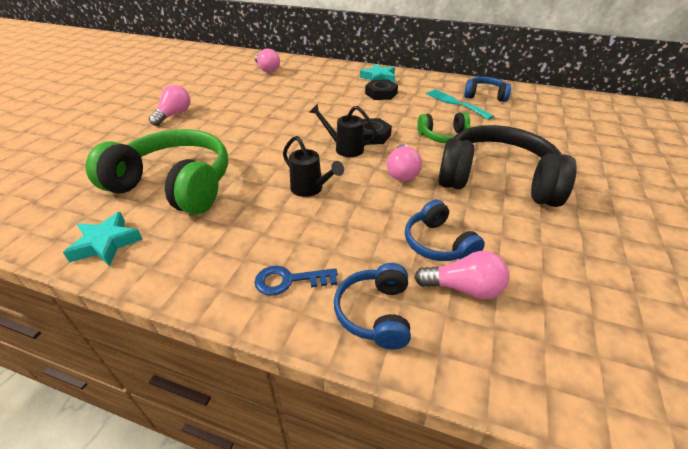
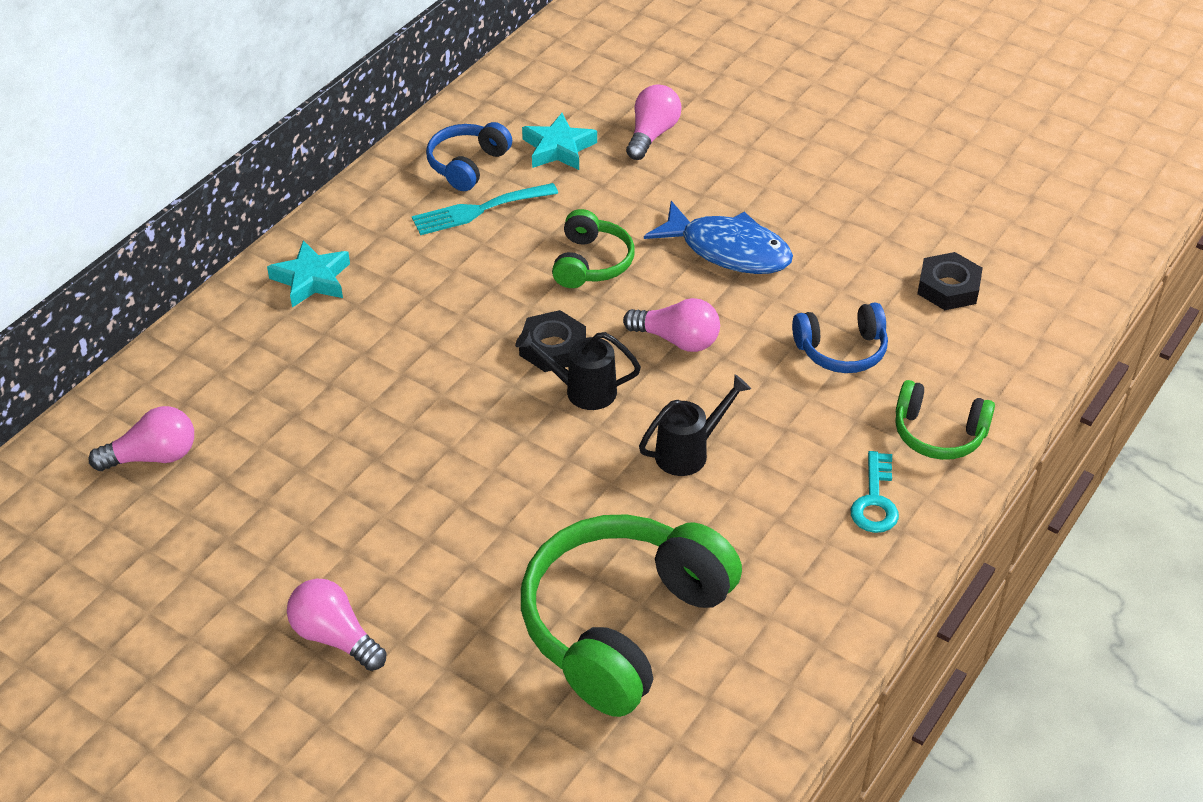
camera: 75 degrees left, 5 degrees up
turquoise star [63,212,143,266] -> turquoise star moved to [522,113,597,170]
blue key [254,266,338,296] -> turquoise key [851,451,899,533]
black watering can [309,103,377,157] -> black watering can turned 60 degrees clockwise [515,329,641,410]
blue headphones [334,263,411,349] -> green headphones [895,380,995,460]
black nut [365,80,398,100] -> black nut moved to [917,252,983,310]
pink light bulb [414,251,509,299] -> pink light bulb moved to [626,84,681,160]
black headphones [438,125,577,207] -> blue fish [644,201,793,274]

